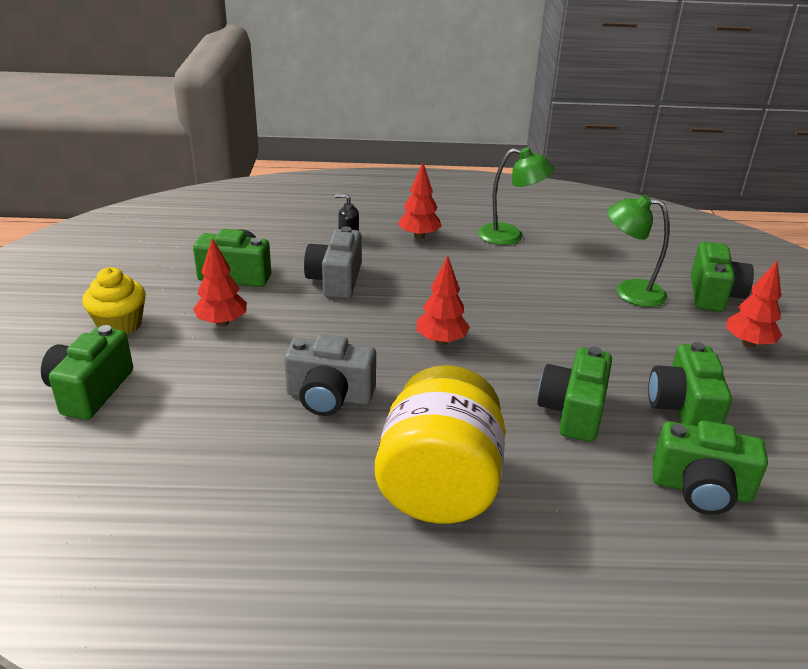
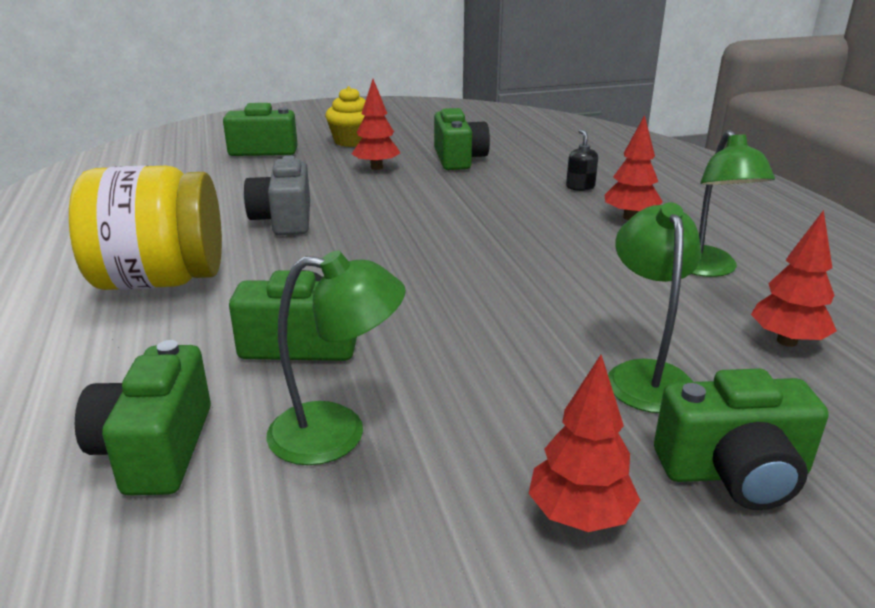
camera: 75 degrees right, 5 degrees down
grey camera [304,226,361,299] -> none
red tree [417,256,470,345] -> red tree moved to [751,210,837,347]
green camera [648,342,732,426] -> green lamp [266,250,406,465]

